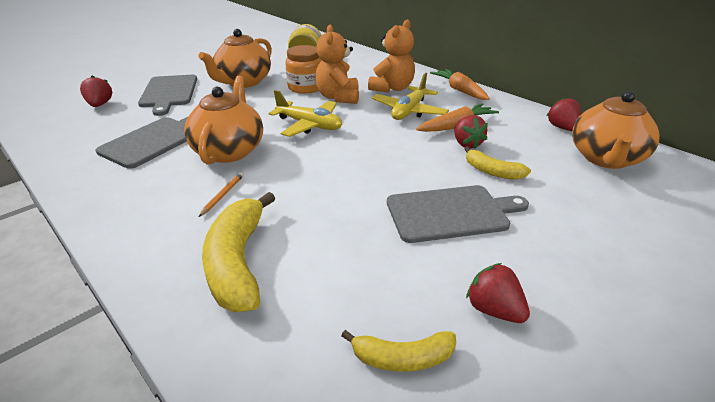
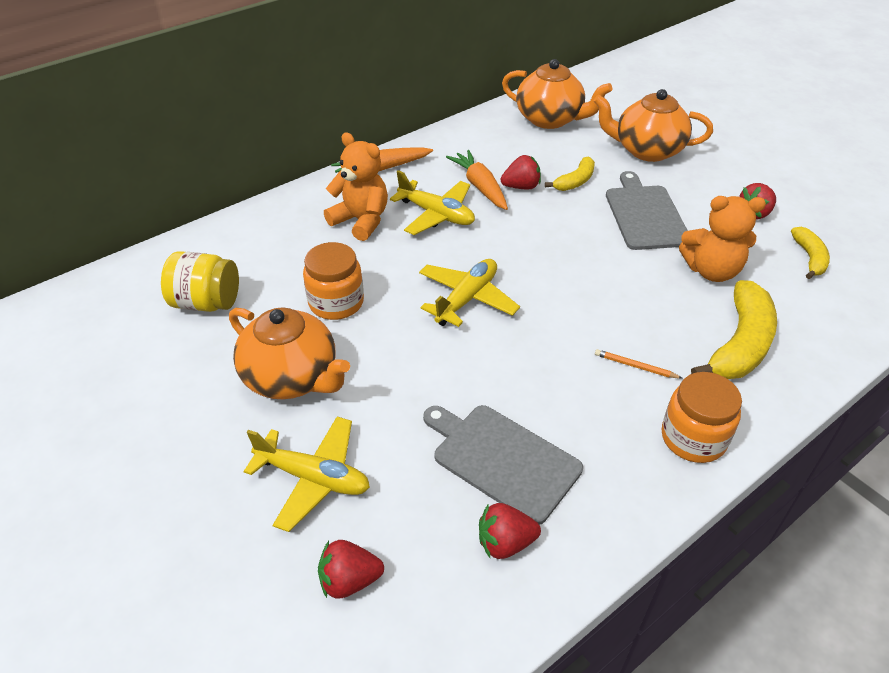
camera: 85 degrees left, 10 degrees up
grey cutting board [138,75,197,116] -> yellow plane [243,416,370,532]
orange teapot [184,76,263,165] -> orange teapot moved to [593,89,713,162]
yellow banana [202,192,276,312] -> yellow banana turned 60 degrees counterclockwise [691,280,777,379]
orange teddy bear [315,25,359,104] -> orange teddy bear moved to [679,196,766,282]
red strawberry [547,97,581,131] -> red strawberry moved to [479,503,541,559]
none -> orange jar [662,372,742,463]

